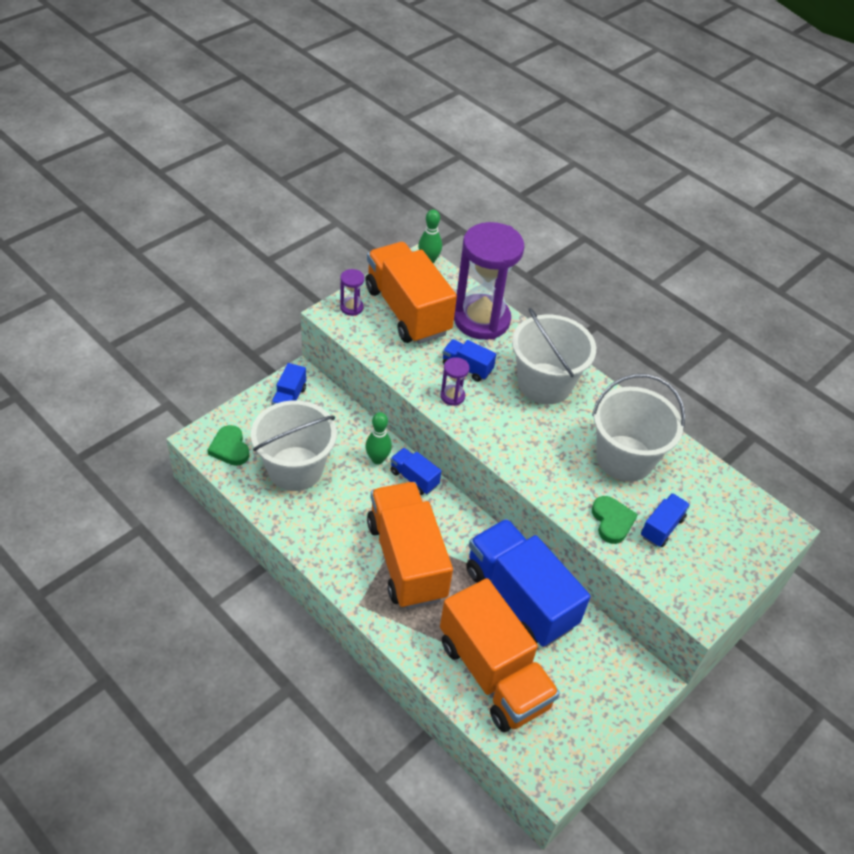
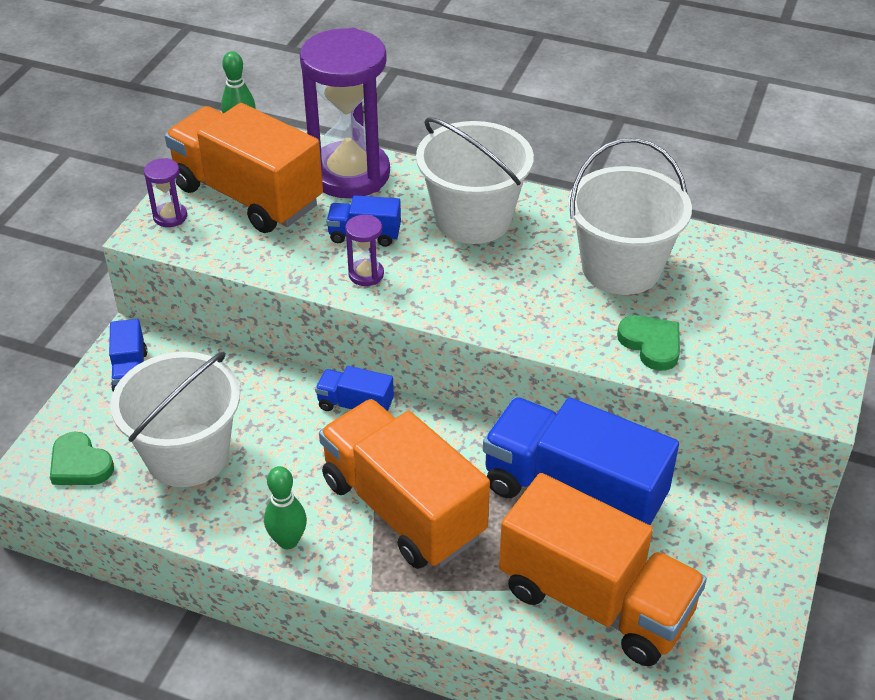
camera: 20 degrees left, 5 degrees down
green bowling pin [365,412,392,464] -> green bowling pin moved to [264,466,307,549]
blue truck [641,493,690,547] -> none

